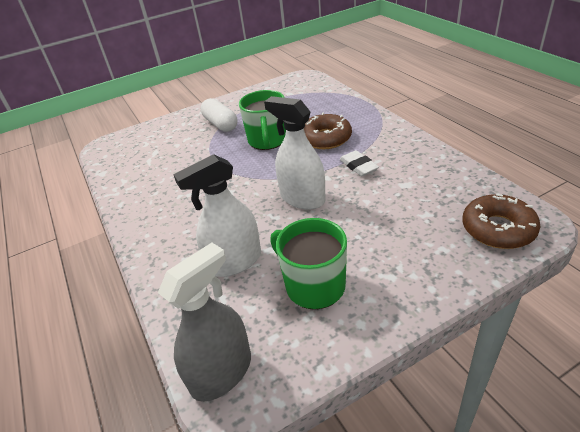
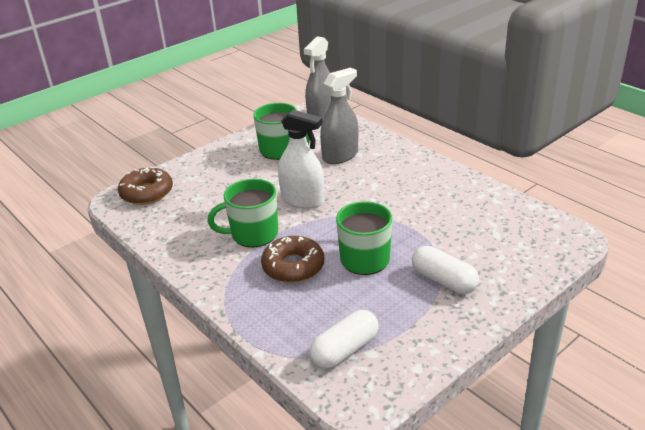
camera: 165 degrees right, 5 degrees down
white spray bottle [173,154,261,277] -> grey spray bottle [320,68,358,164]
white eraser [340,150,379,176] -> green mug [207,179,278,247]
none -> white capsule [310,310,379,369]

